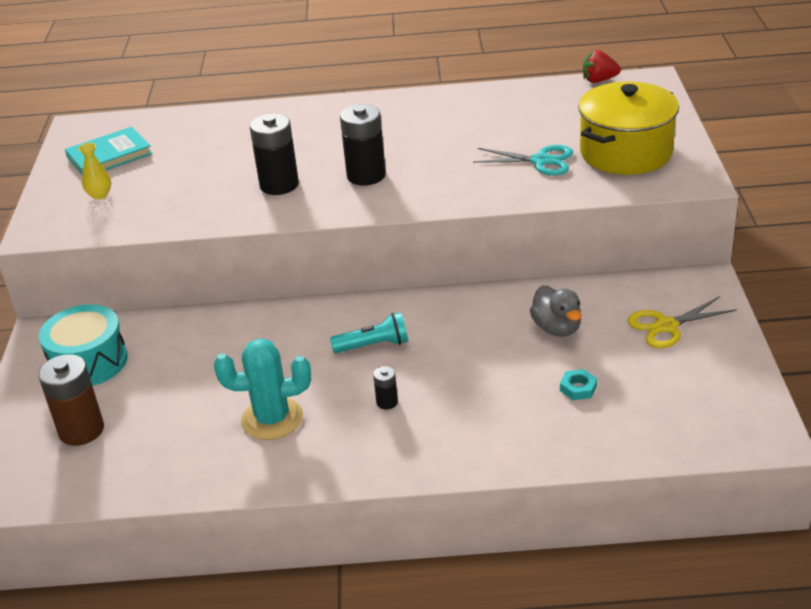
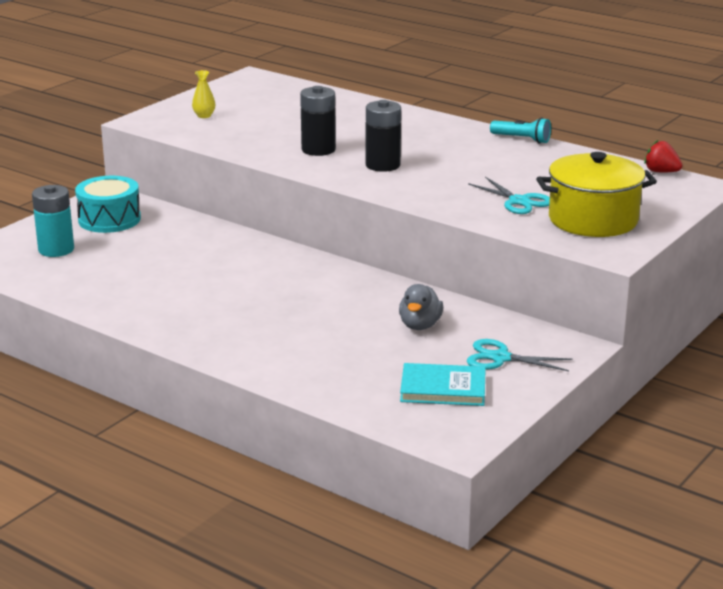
camera: 35 degrees right, 10 degrees down
brown battery [38,354,104,446] -> turquoise battery [32,185,74,257]
turquoise book [65,127,152,174] -> turquoise book moved to [400,363,486,406]
turquoise cactus [214,339,311,440] -> none
turquoise flashlight [330,312,408,353] -> turquoise flashlight moved to [490,118,551,144]
black battery [373,366,398,409] -> none
turquoise nut [560,369,597,400] -> none
yellow scissors [627,296,737,349] -> turquoise scissors [467,339,572,371]

